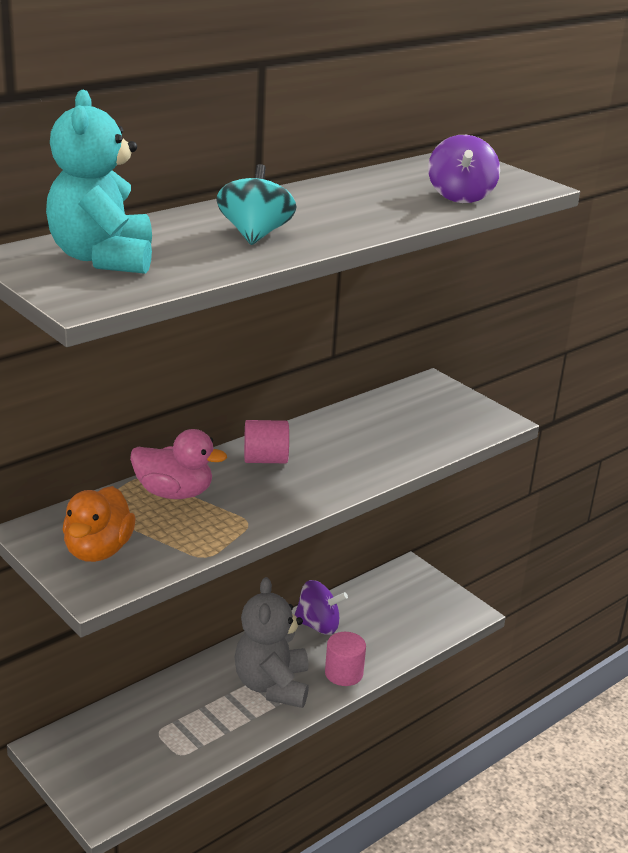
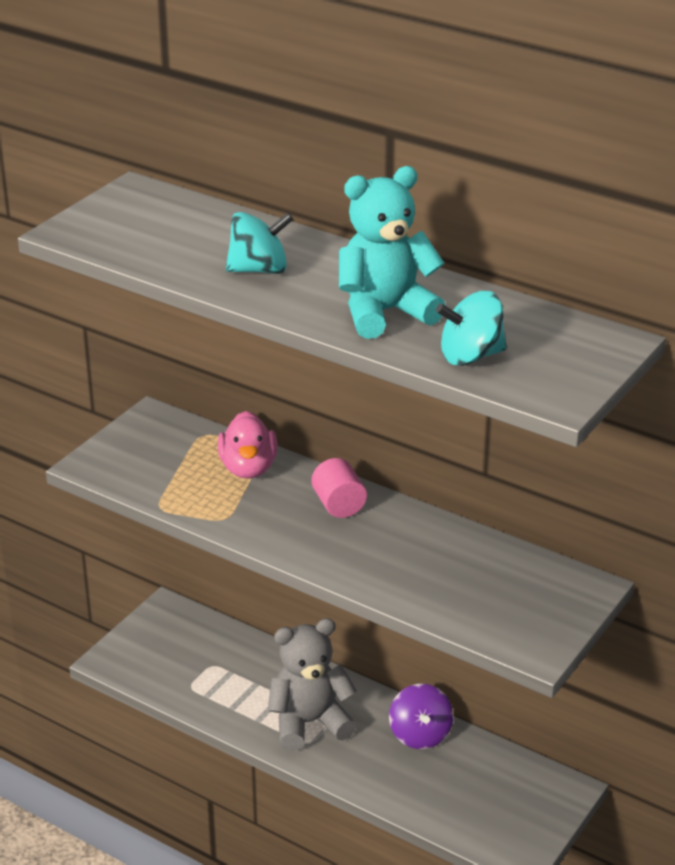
camera: 75 degrees right, 5 degrees up
turquoise teddy bear [46,89,152,274] -> turquoise teddy bear moved to [339,166,446,339]
orange duck [62,486,136,562] -> none
pink cylinder [325,632,366,686] -> none
purple spinning top [428,135,500,203] -> turquoise spinning top [436,291,507,366]

